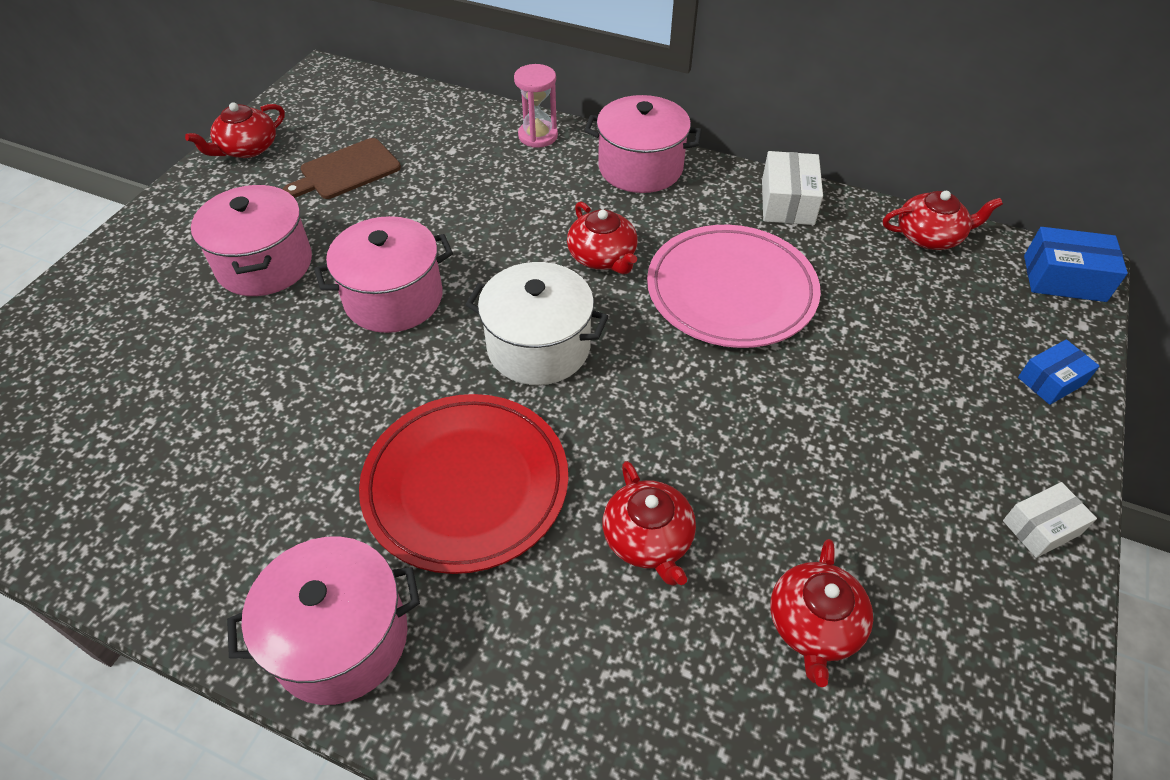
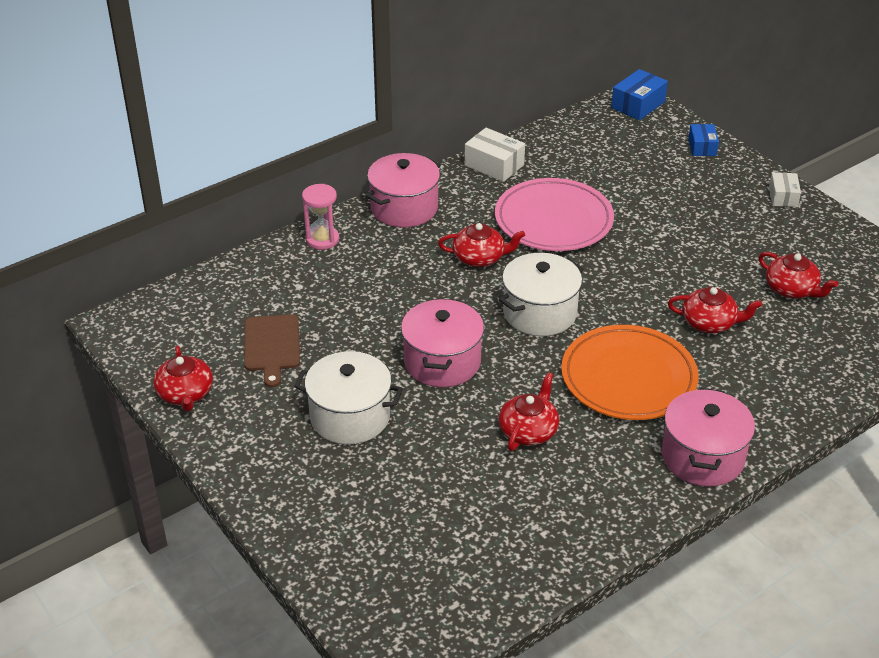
camera: 60 degrees left, 10 degrees down
pink pot [191,184,312,296] -> white pot [294,351,403,444]
red plate [359,394,568,574] -> orange plate [561,325,698,420]
red teapot [883,191,1003,250] -> red teapot moved to [498,372,559,451]

